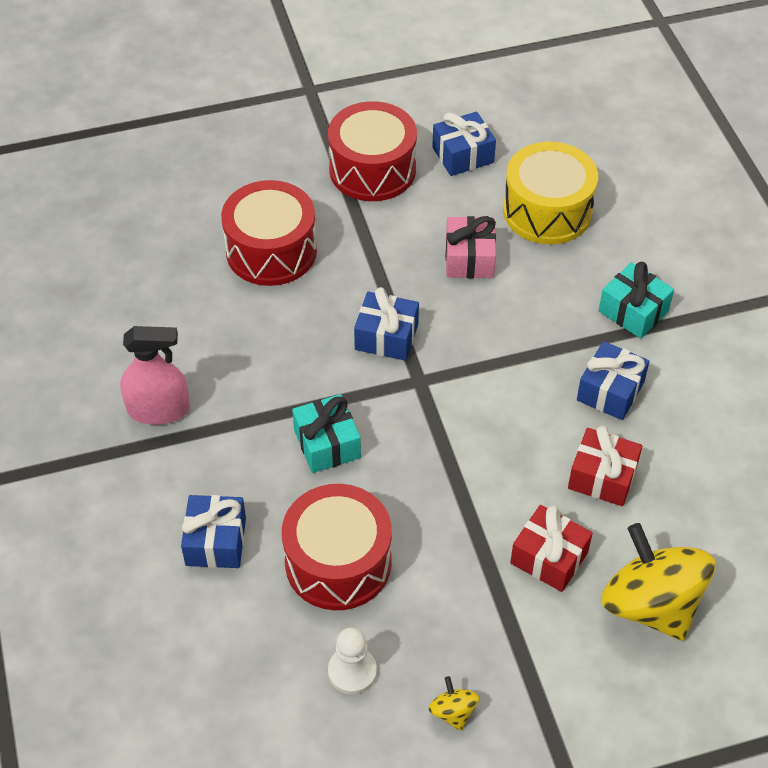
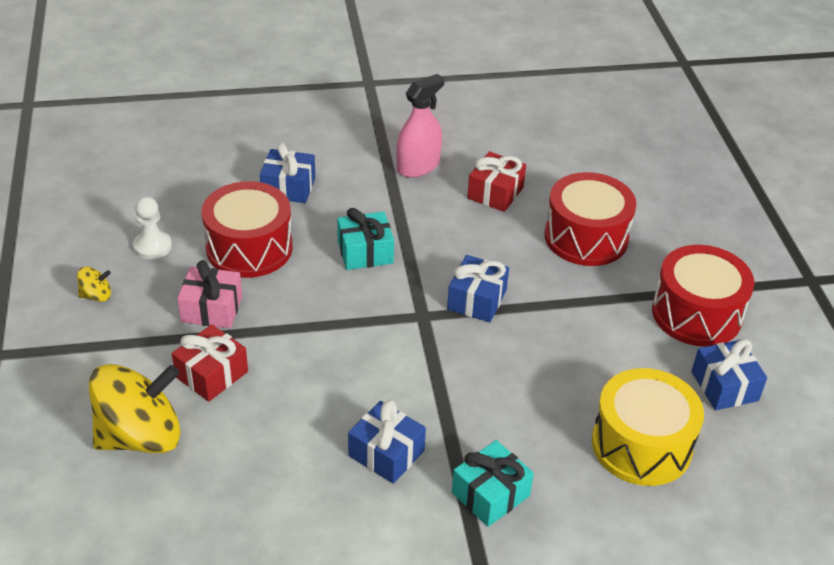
camera: 95 degrees right, 10 degrees down
pink spray bottle [120,326,190,425] -> pink spray bottle turned 135 degrees counterclockwise [396,74,445,178]
pink gift [446,216,496,278] -> pink gift moved to [177,260,242,328]
red gift [568,426,642,506] -> red gift moved to [467,151,526,212]

